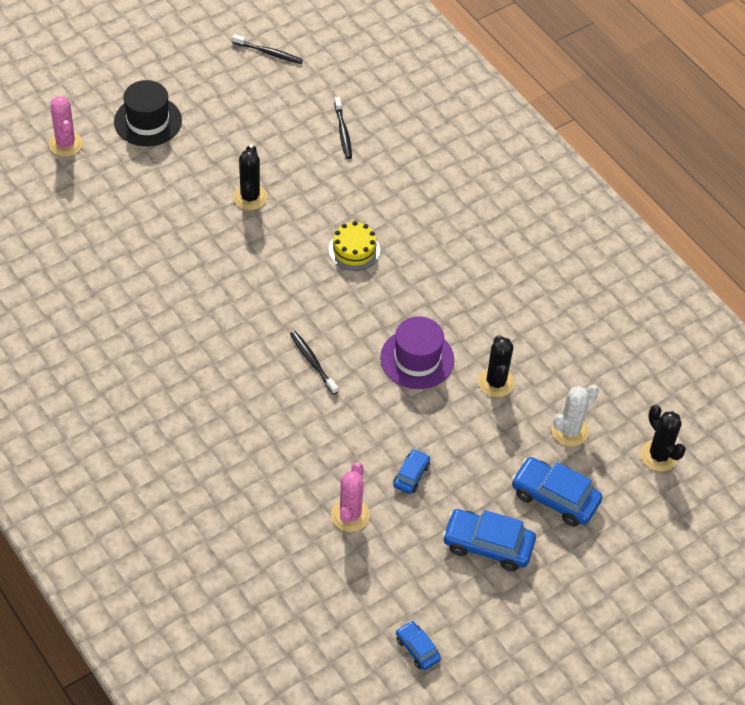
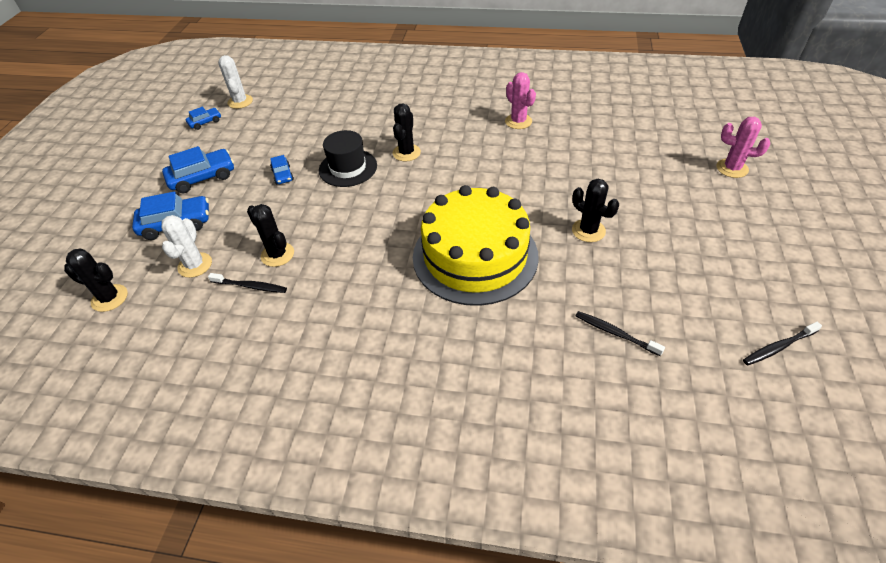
camera: 140 degrees right, 5 degrees down
black hat [114,80,182,146] -> black hat moved to [319,130,377,187]
black toothbrush [290,331,338,395] -> black toothbrush moved to [208,273,287,293]
yellow cake [328,221,380,271] -> yellow cake [413,185,539,306], size x2.48
pink cactus [331,462,370,532] -> pink cactus moved to [505,72,536,129]
purple hat [380,316,454,389] -> none
blue car [396,621,441,670] -> blue car turned 45 degrees counterclockwise [186,107,221,130]
none -> white cactus [218,55,253,109]
none -> black cactus [393,103,421,161]

